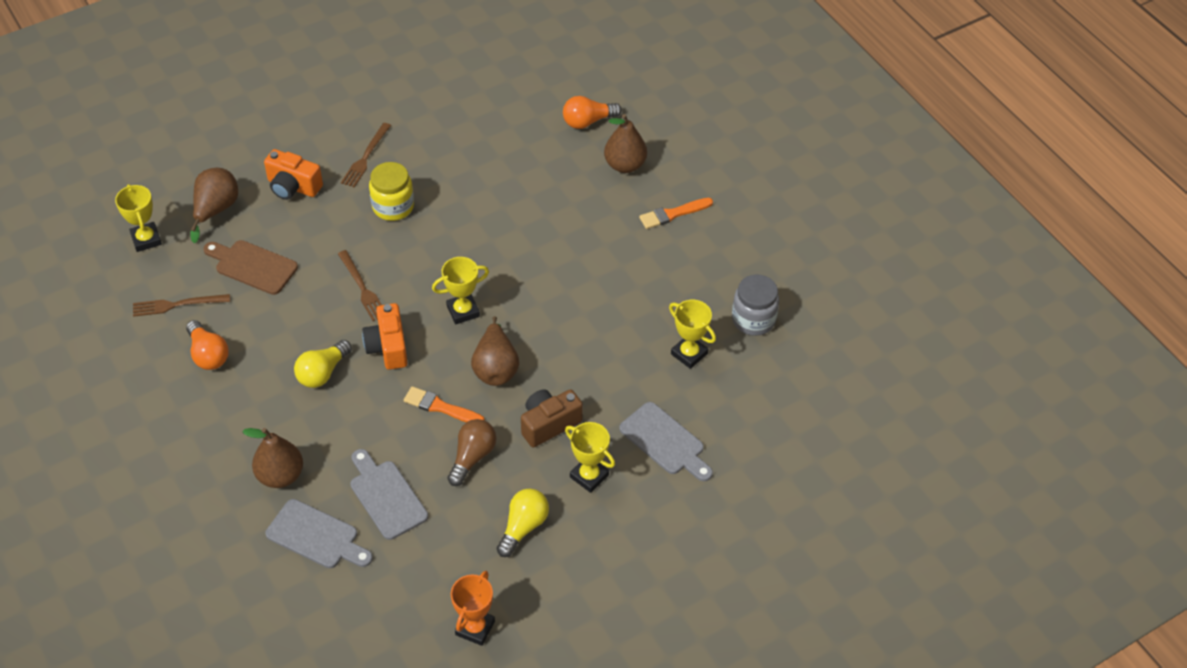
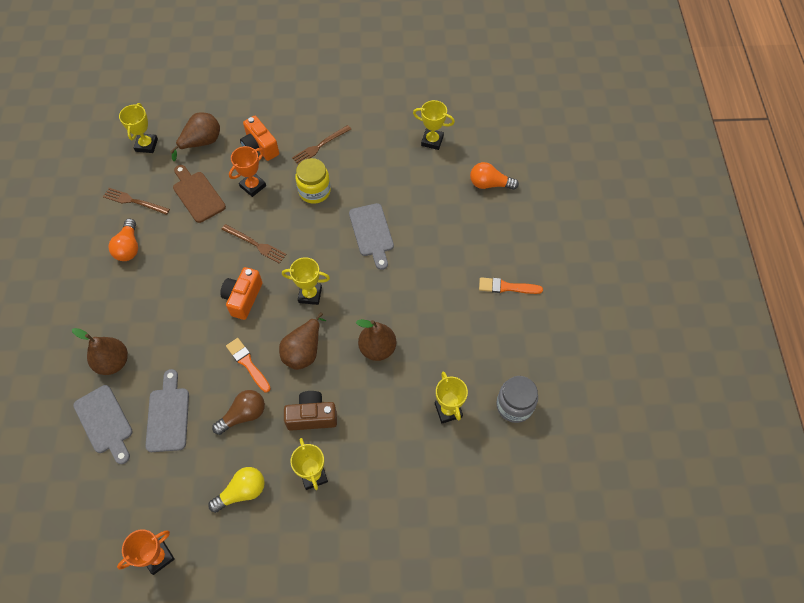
camera: 30 degrees right, 10 degrees up
yellow light bulb [294,340,352,388] -> none
brown fork [338,250,382,321] -> brown fork turned 60 degrees counterclockwise [221,224,287,264]
brown pear [604,114,647,173] -> brown pear moved to [356,319,396,361]
grey cutting board [619,402,713,481] -> grey cutting board moved to [349,203,394,270]
none -> orange trophy [229,146,266,197]
none -> yellow trophy [413,100,455,150]

